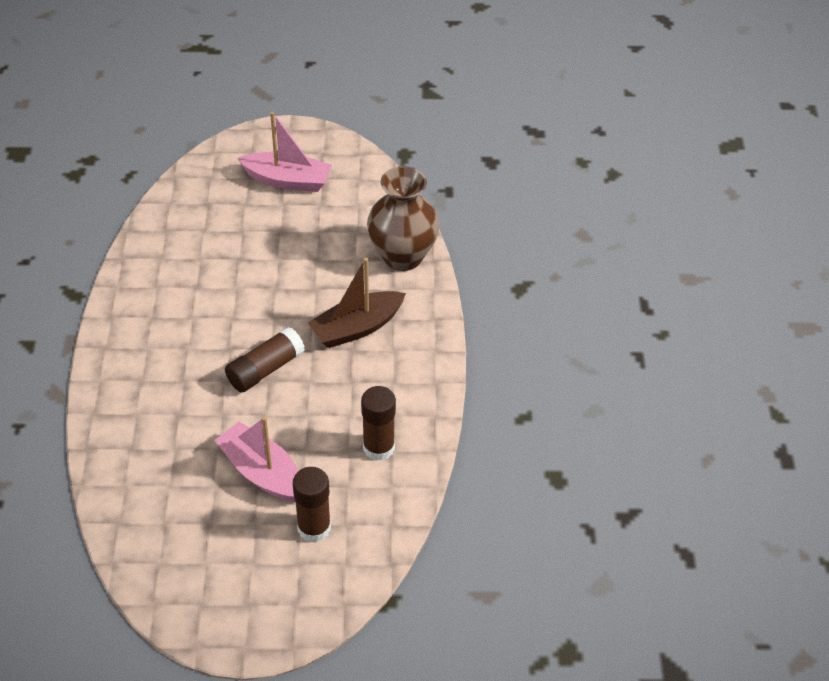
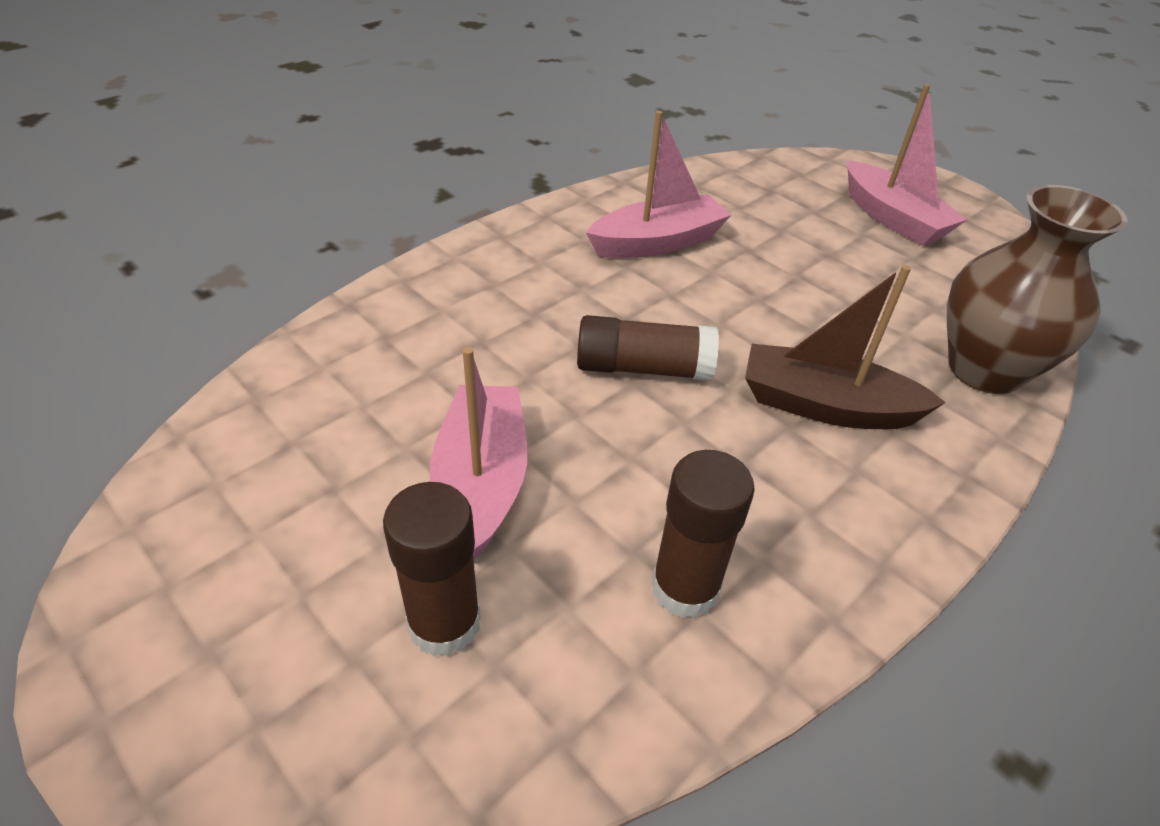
camera: 45 degrees right, 5 degrees down
none -> pink boat [586,111,731,258]

